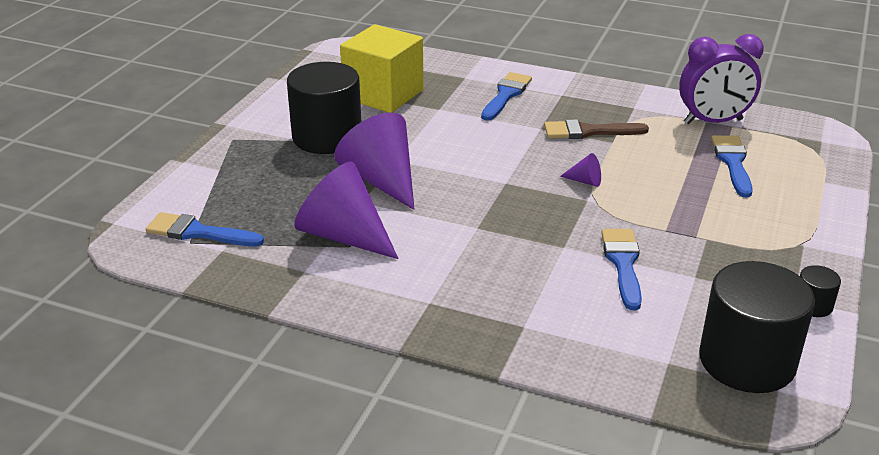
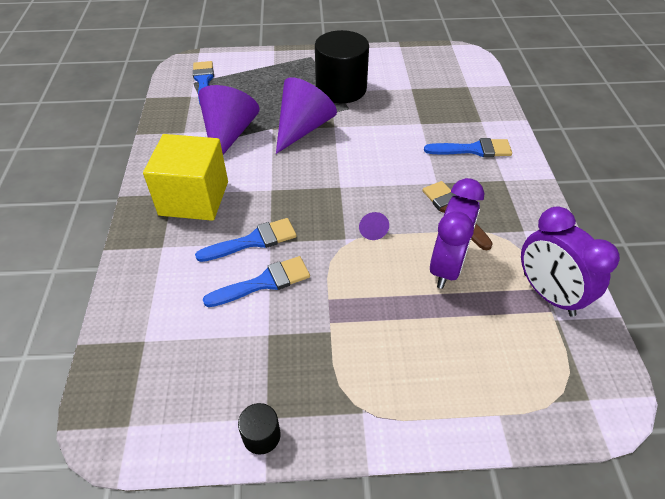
camera: 65 degrees right, 15 degrees up
yellow cube [340,24,423,113] -> yellow cube moved to [143,134,228,221]
black cylinder [699,261,815,393] -> none
blue brush [711,135,753,197] -> blue brush moved to [195,218,297,262]
none -> purple clock [430,178,484,289]

